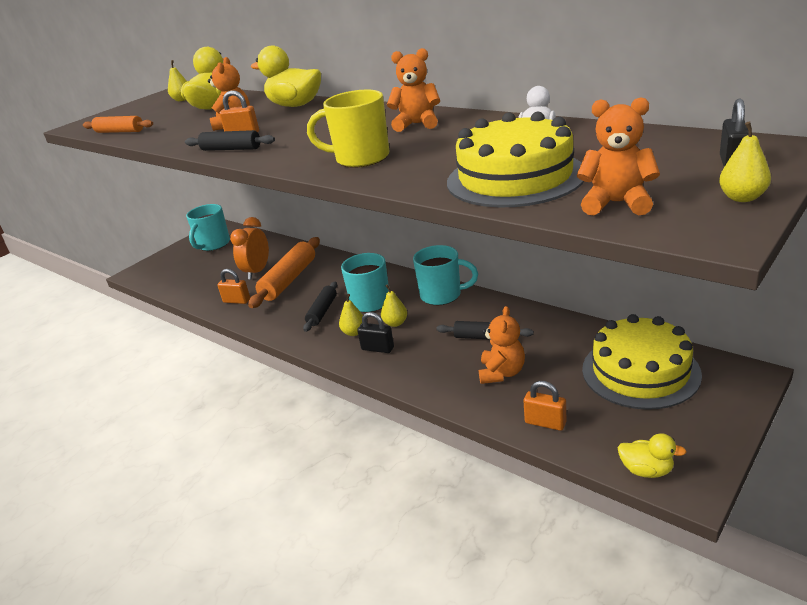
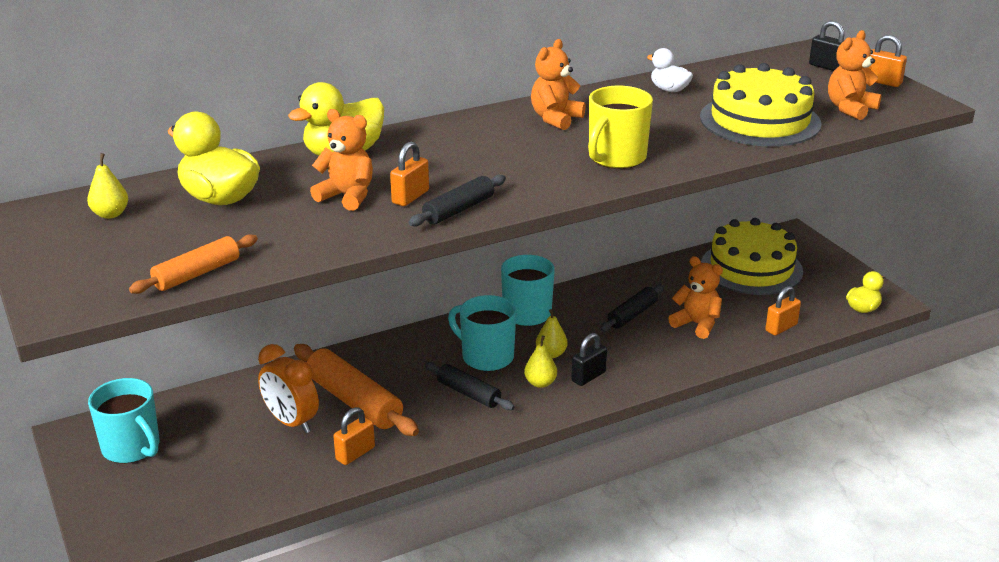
camera: 70 degrees left, 0 degrees up
yellow pear [719,121,771,202] -> orange padlock [869,35,907,87]

